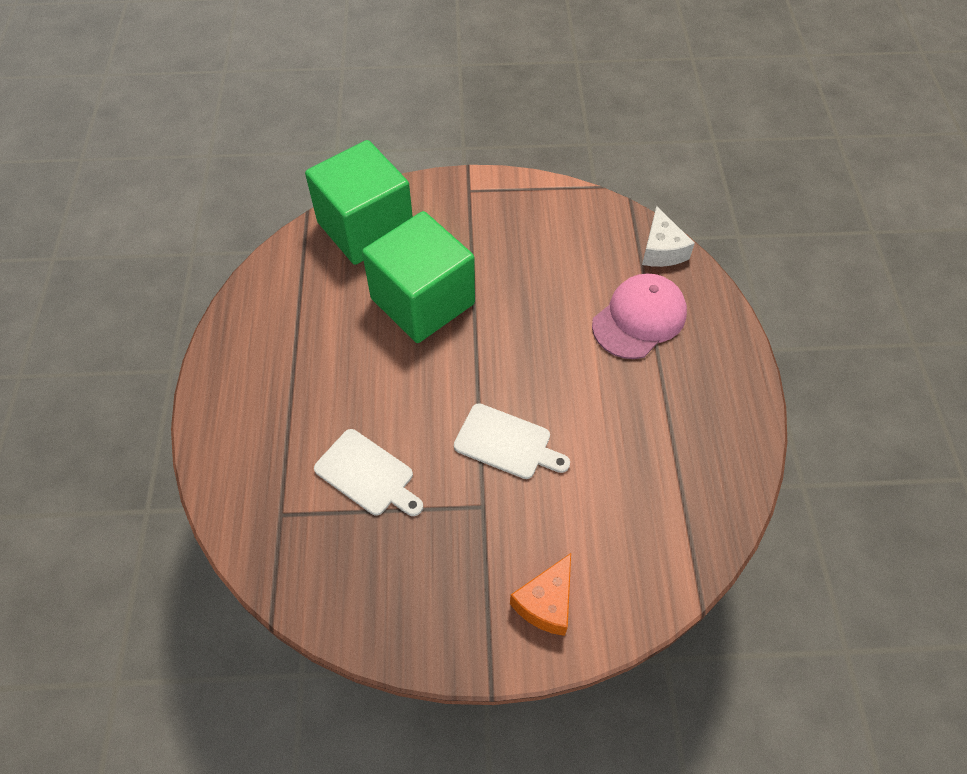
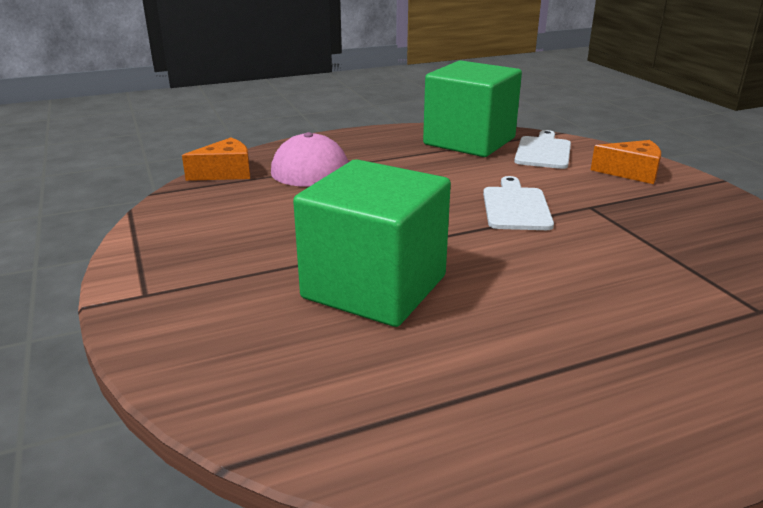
camera: 110 degrees left, 30 degrees down
green cube [305,140,413,265] -> green cube moved to [423,60,522,157]
white cutting board [314,429,423,516] -> white cutting board moved to [514,130,571,169]
white cheese [642,206,695,267] -> orange cheese [182,137,250,181]

